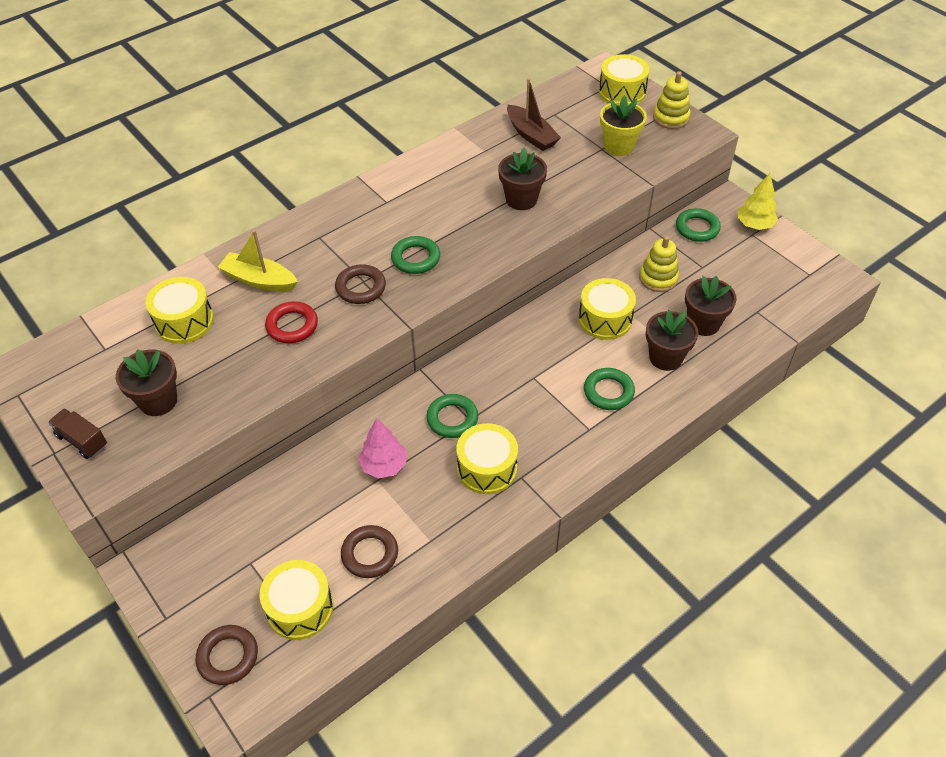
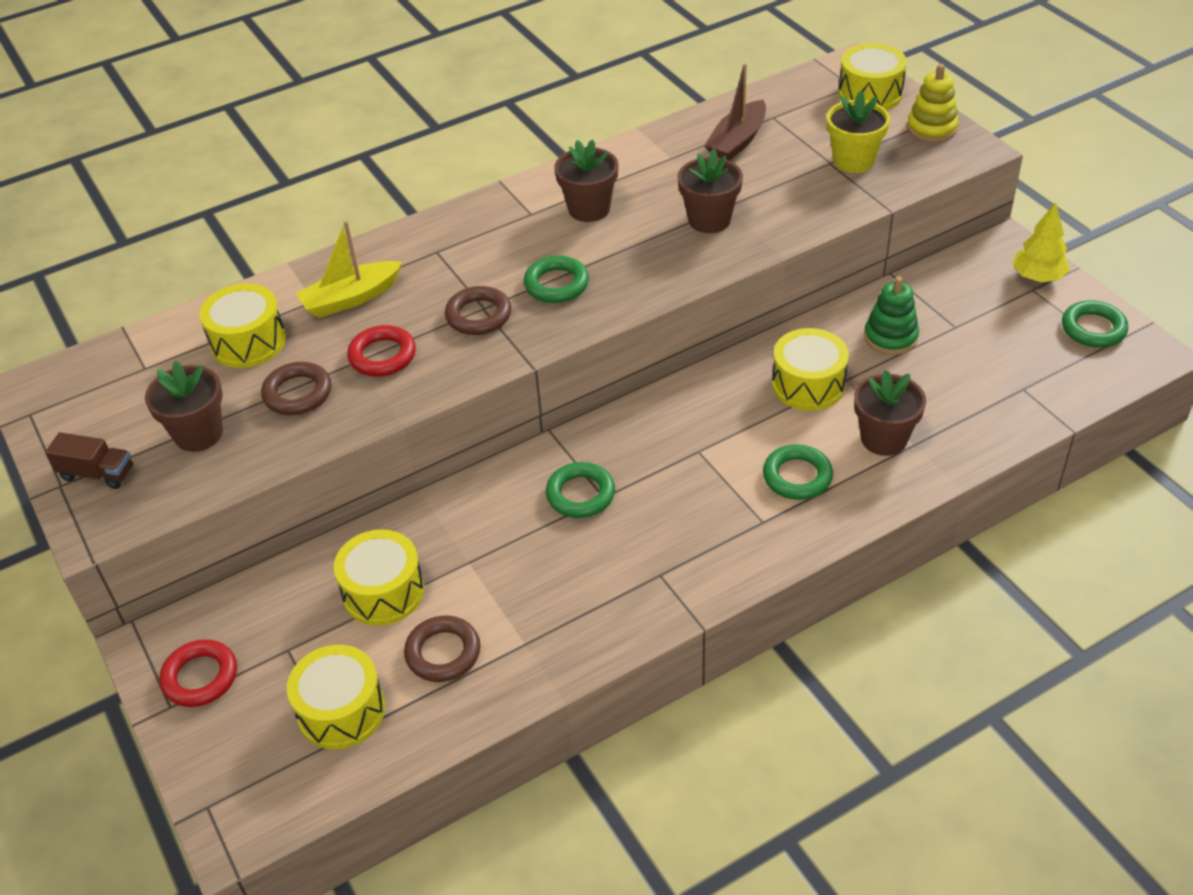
camera: 10 degrees right, 5 degrees down
brown truck [48,408,107,459] -> brown truck turned 150 degrees clockwise [45,432,133,489]
brown ring [196,625,258,685] -> brown ring moved to [261,362,331,415]
yellow boat [218,230,298,292] -> yellow boat turned 60 degrees counterclockwise [295,221,402,318]
pink tree [358,418,406,479] -> none
yellow drum [456,423,518,494] -> yellow drum moved to [334,529,424,626]
brown boat [507,78,561,151] -> brown boat turned 60 degrees clockwise [704,63,766,161]
yellow stacking toy [639,236,679,292] -> green stacking toy [864,276,919,355]
green ring [676,208,721,242] -> green ring moved to [1062,300,1128,348]
brown flower pot [685,276,737,336] -> brown flower pot moved to [554,139,618,222]
none -> red ring [159,639,237,707]

